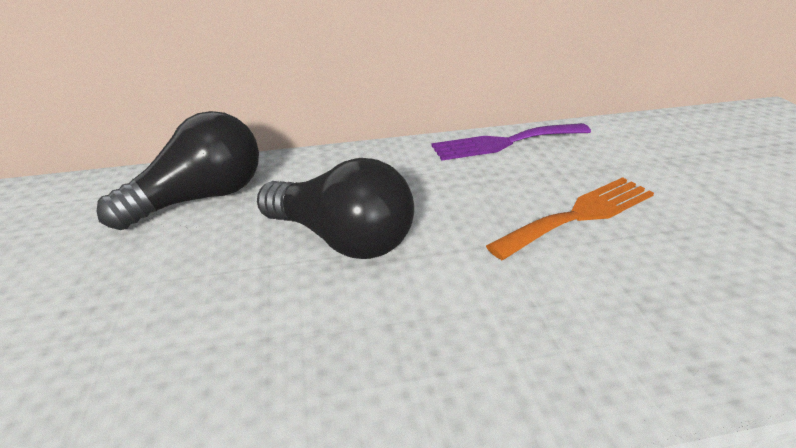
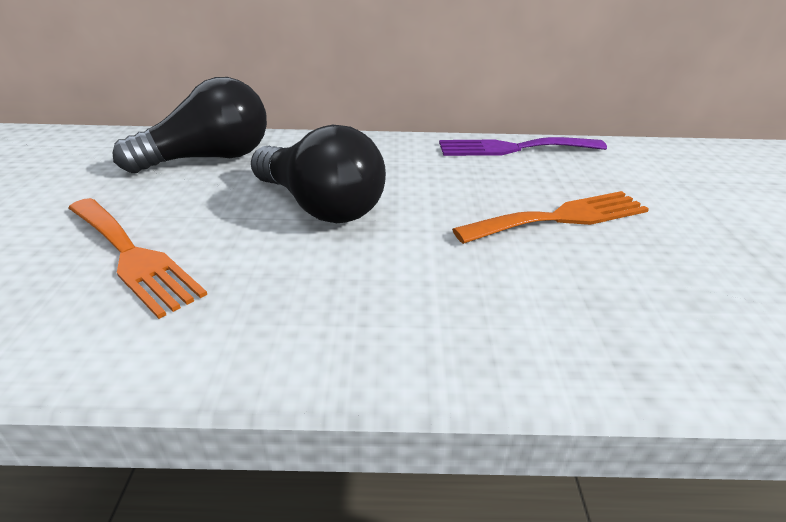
camera: 10 degrees right, 0 degrees up
none -> orange fork [68,198,207,319]

